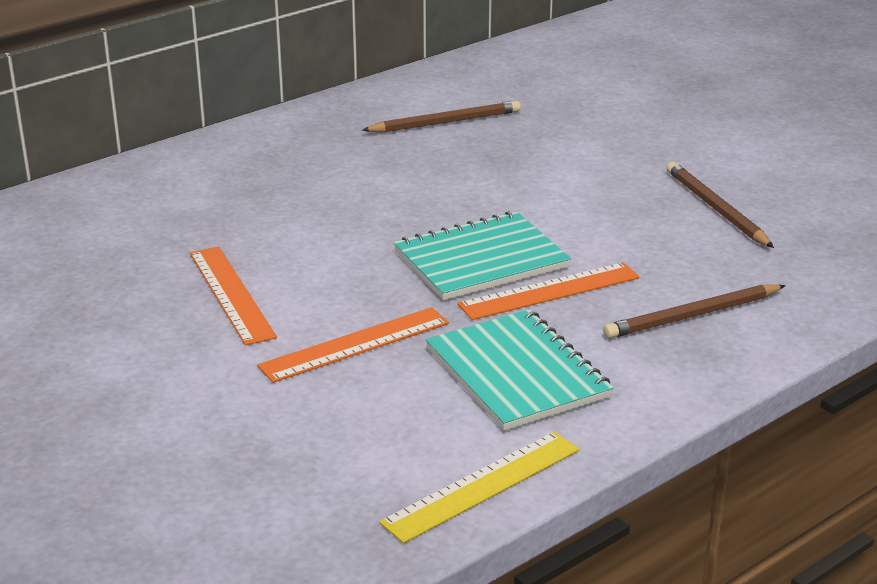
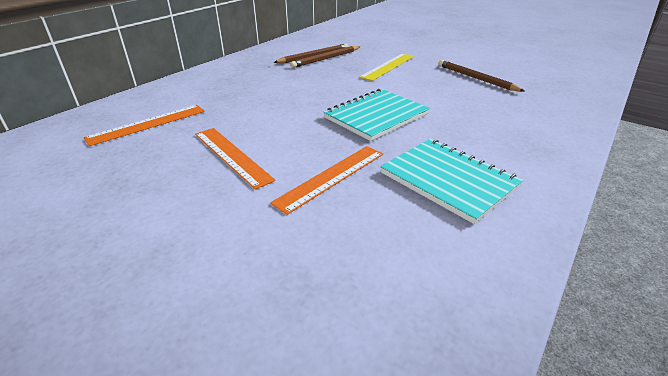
camera: 15 degrees left, 5 degrees up
yellow ruler [379,431,580,543] -> yellow ruler moved to [359,53,414,81]
orange ruler [458,262,640,320] -> orange ruler moved to [84,105,205,146]
brown pencil [603,284,786,339] -> brown pencil moved to [290,46,360,68]

